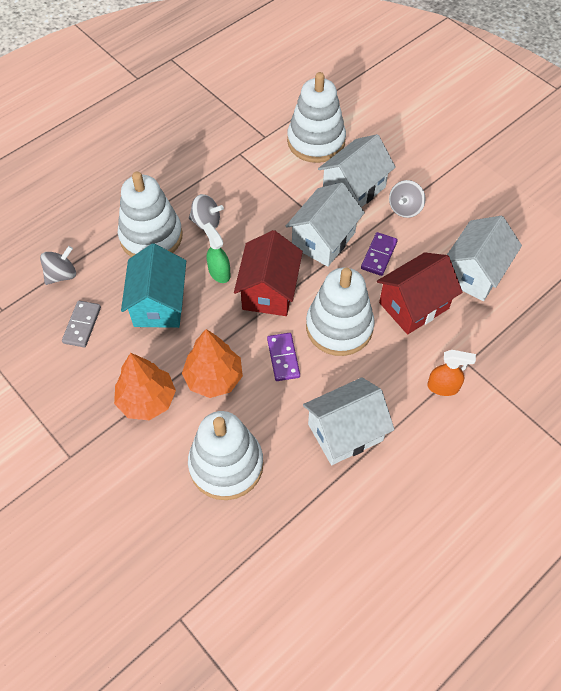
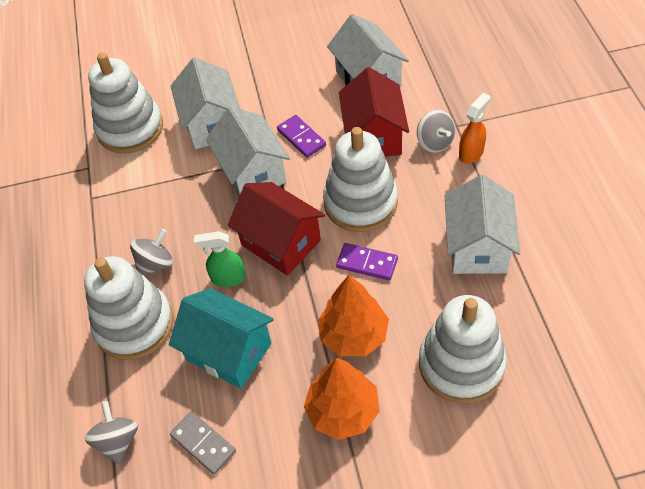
camera: 55 degrees left, 5 degrees down
grey spinning top [389,180,426,218] -> grey spinning top moved to [417,110,455,153]

